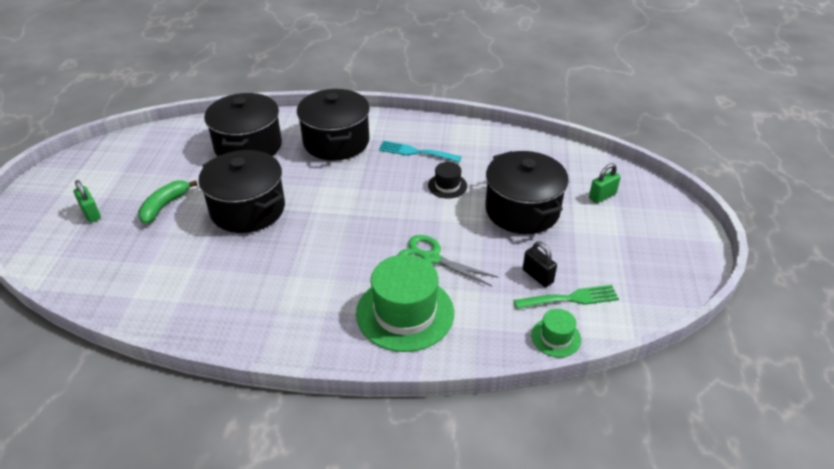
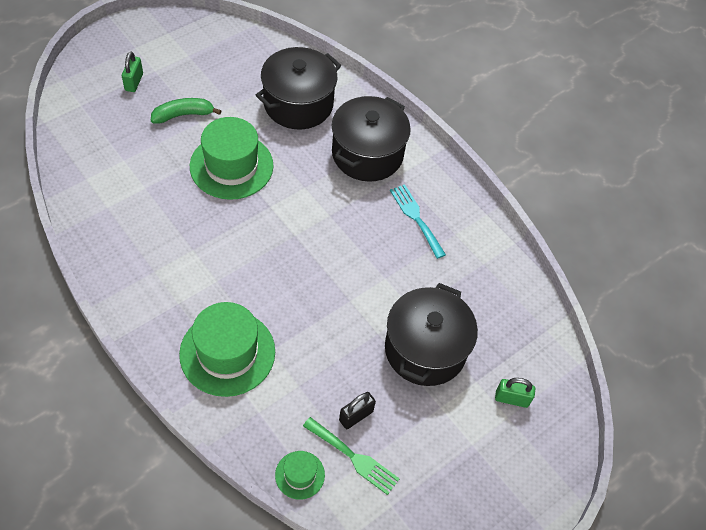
camera: 40 degrees right, 15 degrees up
black pot [199,150,285,233] -> green hat [190,117,274,200]
green scissors [398,235,498,286] -> none
black hat [428,162,467,199] -> none
black padlock [523,241,557,287] -> black padlock turned 45 degrees clockwise [339,392,376,429]

